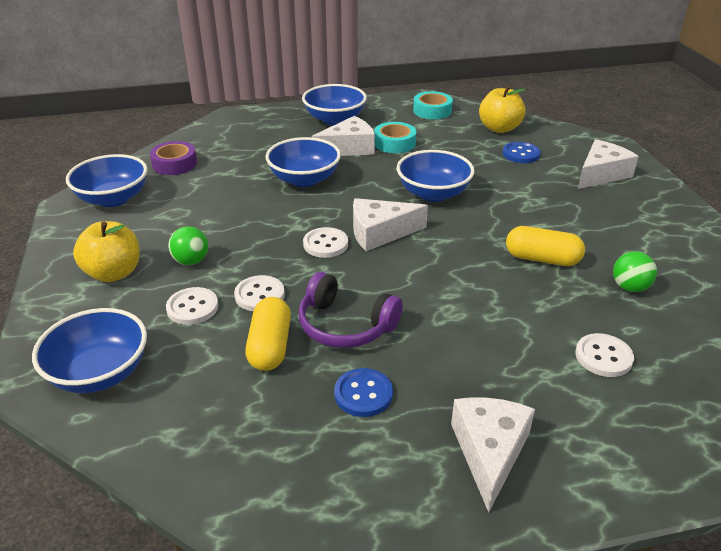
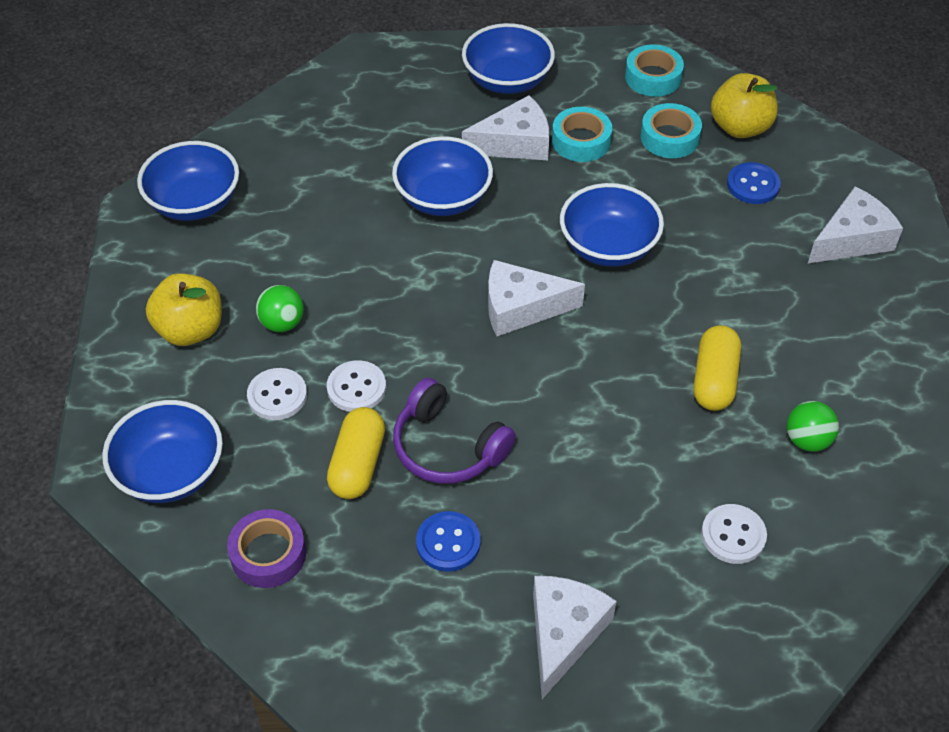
camera: 10 degrees right, 15 degrees up
purple tape [150,141,197,175] -> purple tape moved to [227,509,306,588]
white button [303,227,348,258] -> none
yellow capsule [506,226,585,266] -> yellow capsule turned 75 degrees clockwise [694,325,741,411]
none -> turquoise tape [641,103,702,158]

